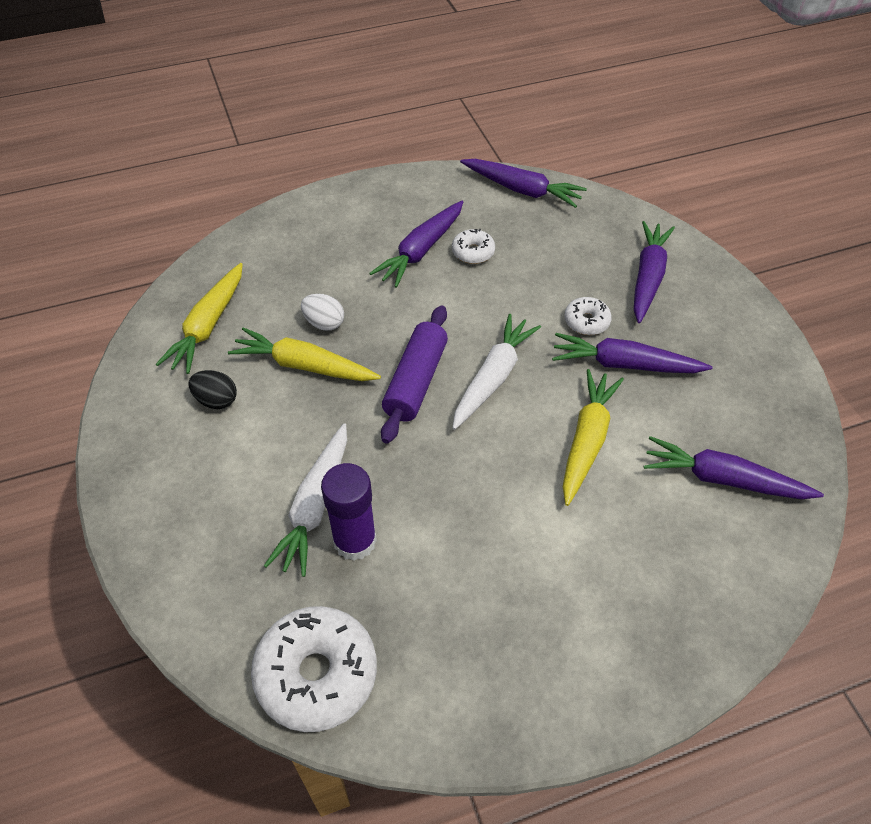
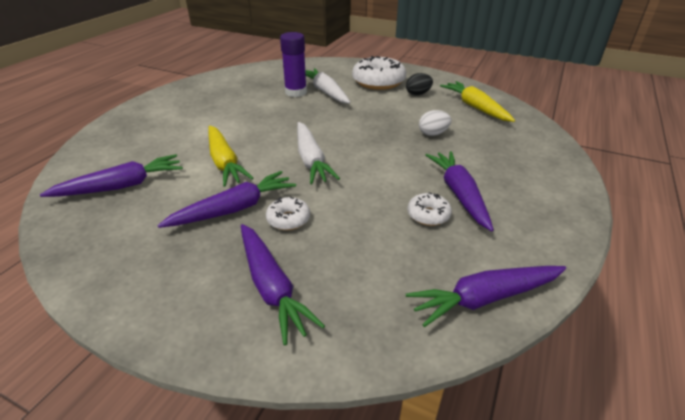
camera: 135 degrees right, 15 degrees down
yellow carrot [228,327,381,381] -> none
white donut [251,606,377,732] -> white donut moved to [352,56,406,90]
purple rolling pin [381,305,448,444] -> none

